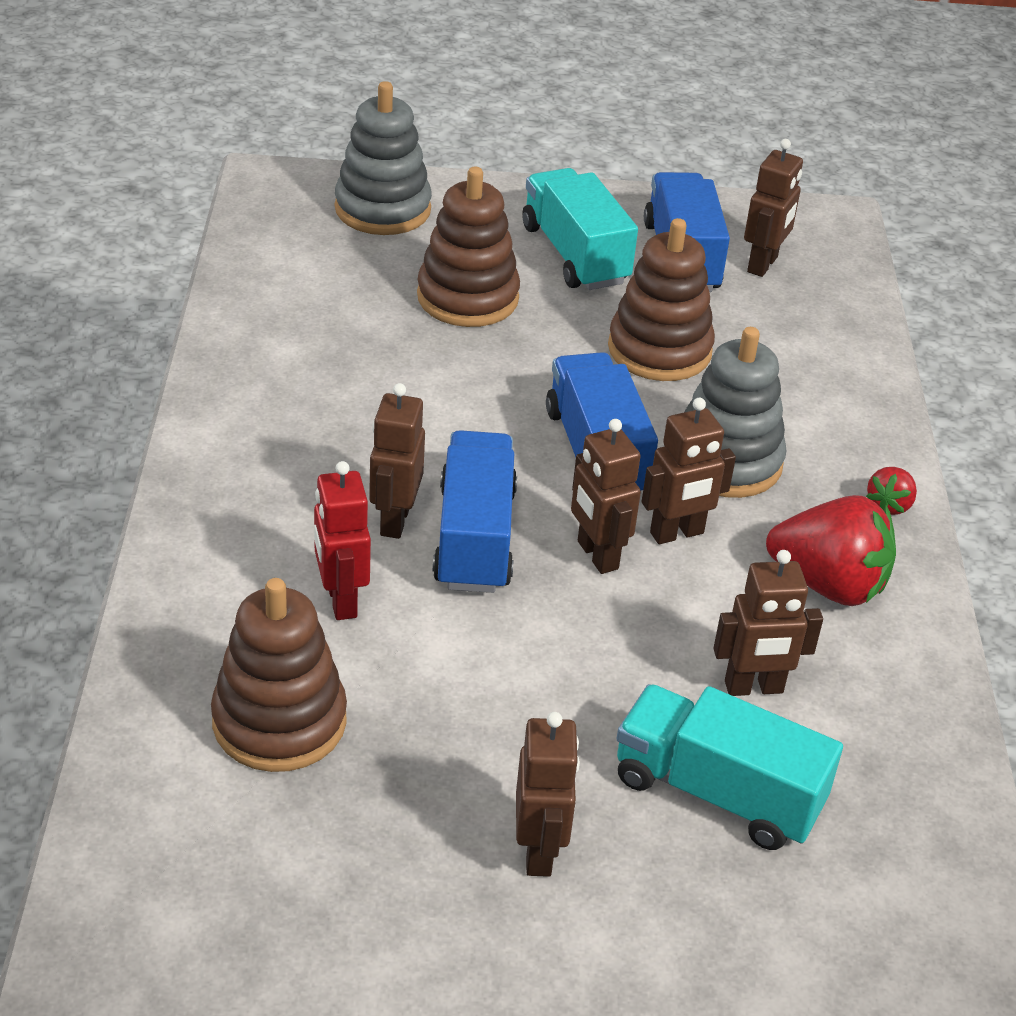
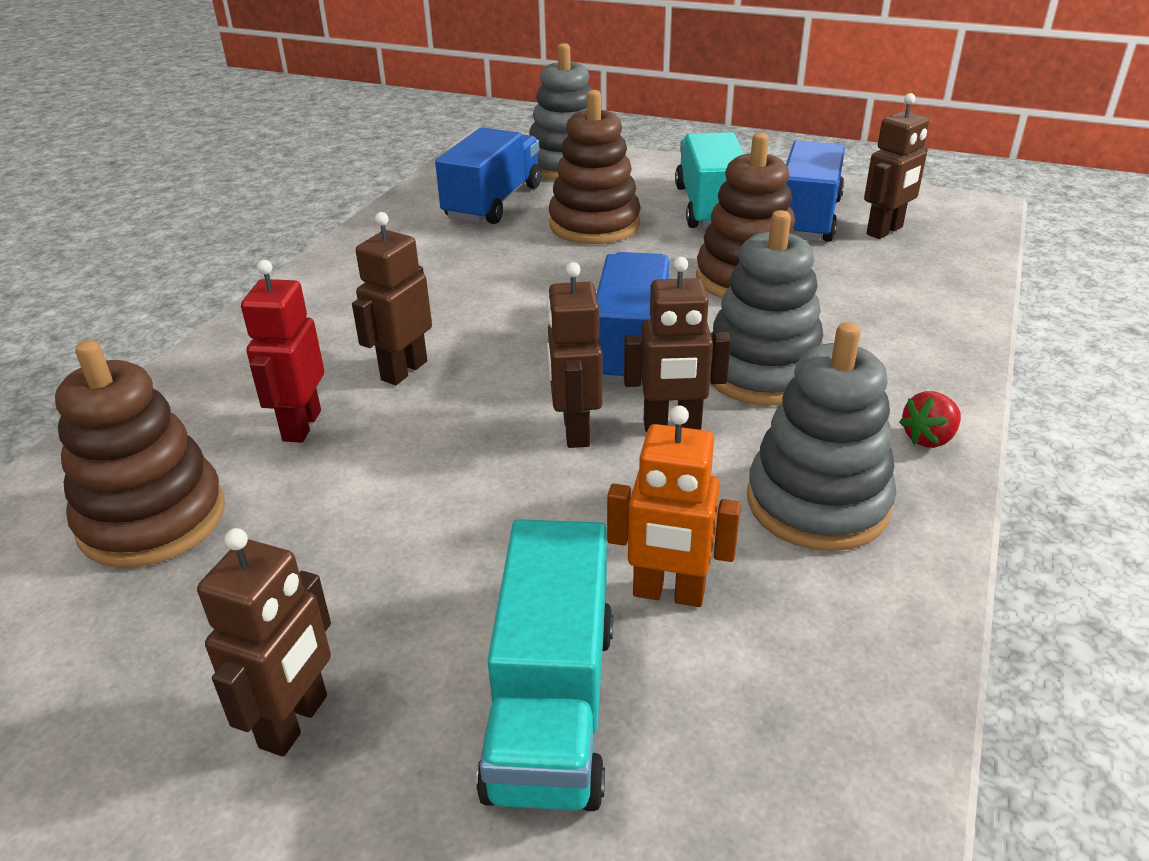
camera: 25 degrees right, 5 degrees down
blue truck [433,430,517,593] -> blue truck moved to [435,127,542,224]
turquoise truck [616,684,843,850] -> turquoise truck turned 135 degrees counterclockwise [476,519,613,811]
brown robot [713,550,823,696] -> orange robot [607,406,741,607]
red strawberry [766,495,896,606] -> grey stacking toy [747,322,897,551]

